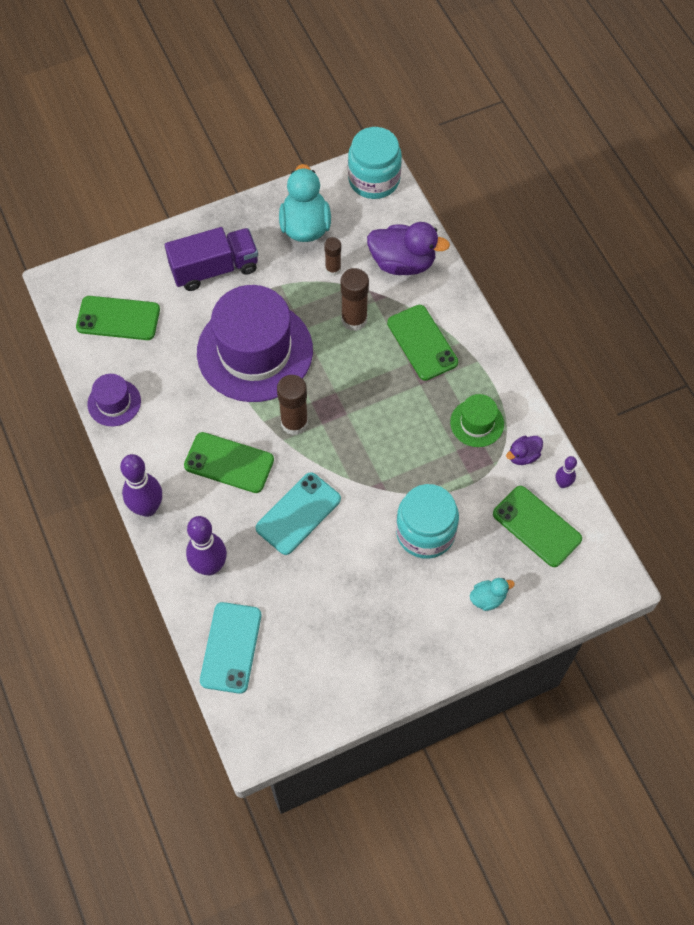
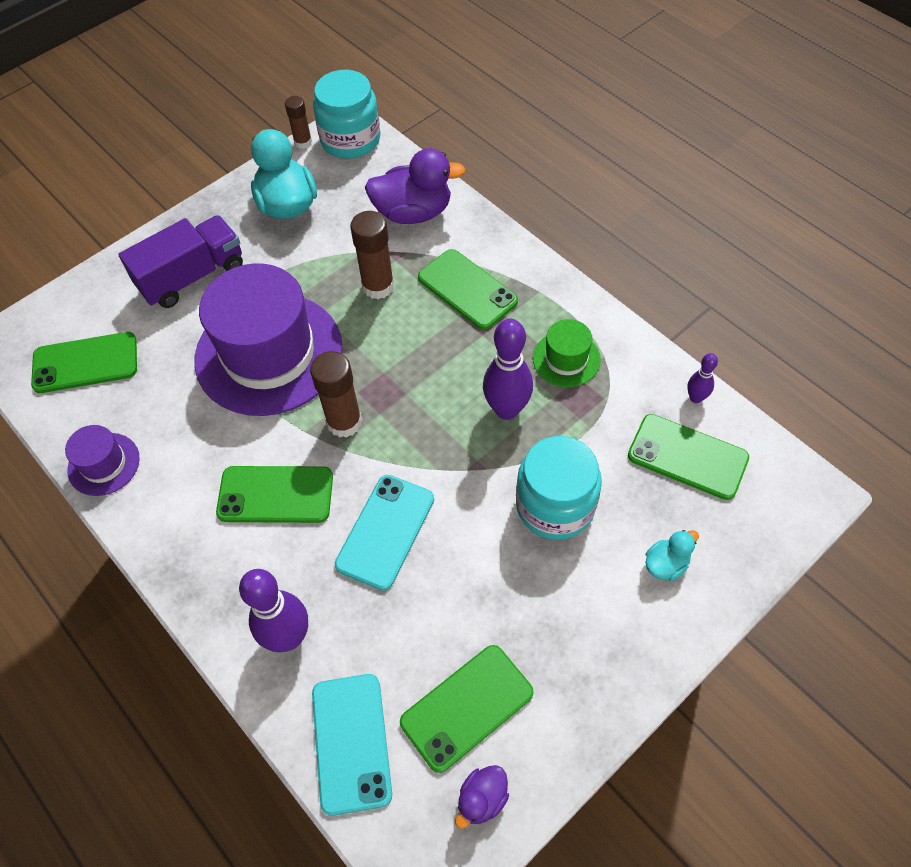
camera: 15 degrees left, 5 degrees down
purple bowling pin [120,454,162,517] -> purple bowling pin moved to [483,319,533,420]
brown glue stick [324,237,341,276] -> brown glue stick moved to [285,96,312,149]
purple duck [506,436,543,465] -> purple duck moved to [455,765,509,829]
none -> green phone [400,645,534,773]

